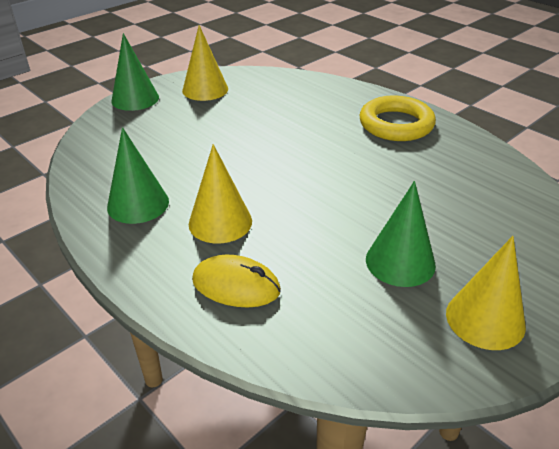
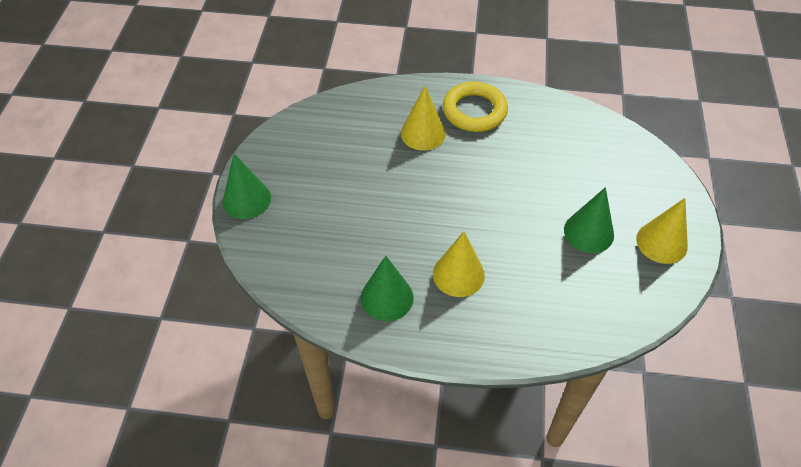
camera: 40 degrees left, 15 degrees up
yellow cone [182,25,228,101] -> yellow cone moved to [401,86,446,151]
yellow mouse [192,255,281,307] -> none

